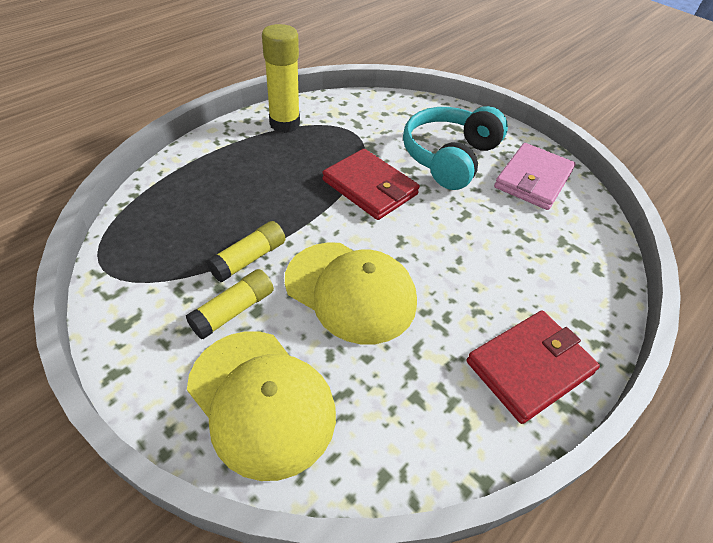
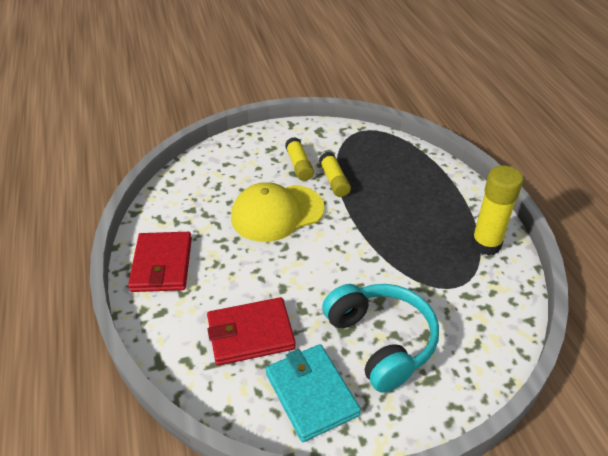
camera: 125 degrees right, 5 degrees down
yellow cap [187,331,336,481] -> none
red wallet [322,149,420,220] -> red wallet moved to [207,297,296,366]
pink wallet [494,143,576,210] -> turquoise wallet [266,344,361,442]

